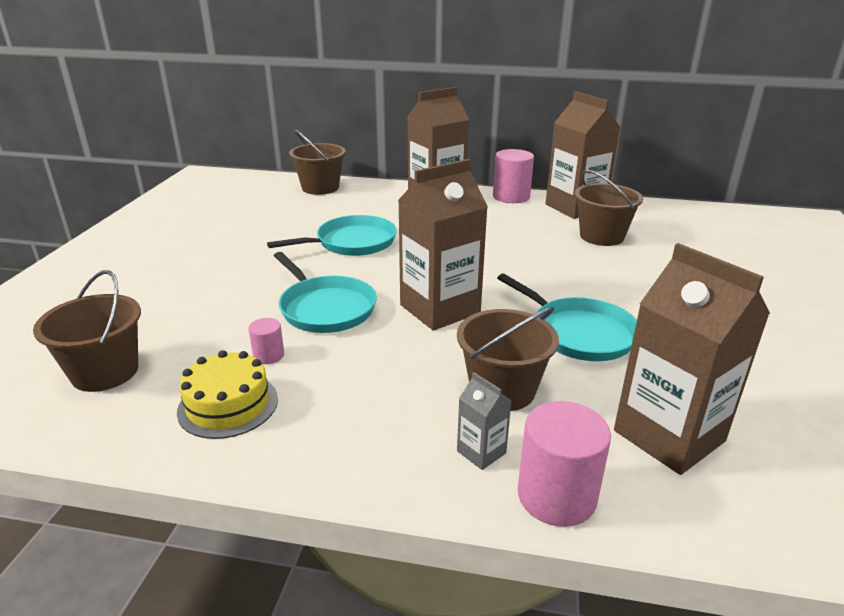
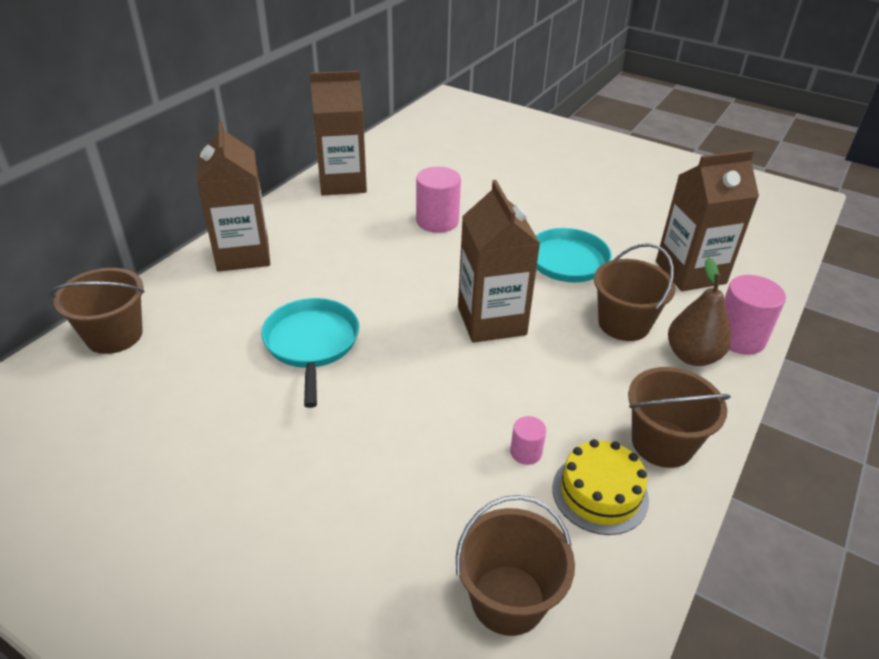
camera: 70 degrees left, 10 degrees up
turquoise pan [274,252,377,333] -> none
grey carton [457,372,512,470] -> brown pear [668,257,731,366]
pink cylinder [493,149,534,203] -> pink cylinder moved to [416,167,461,233]
brown bucket [575,170,643,246] -> brown bucket moved to [628,367,731,468]

